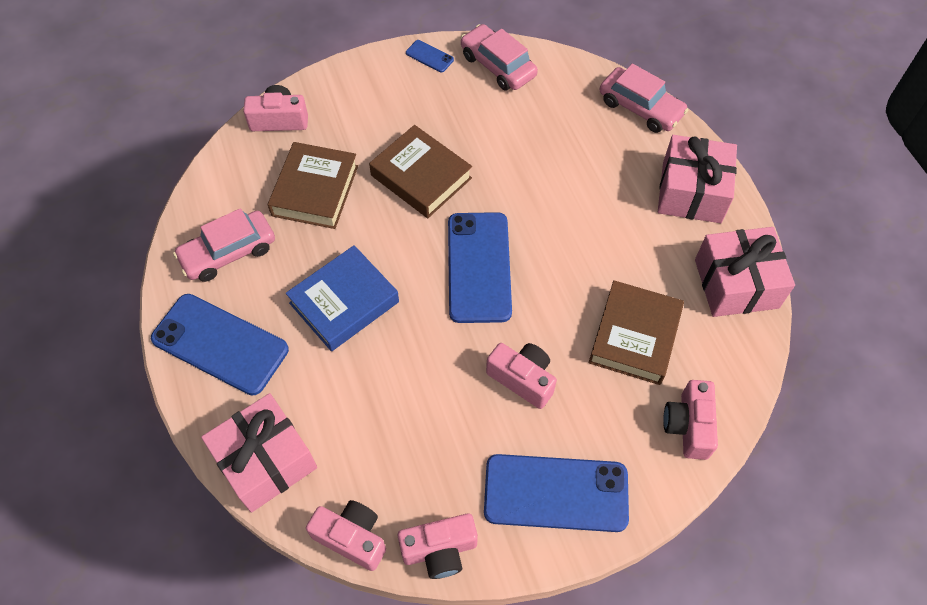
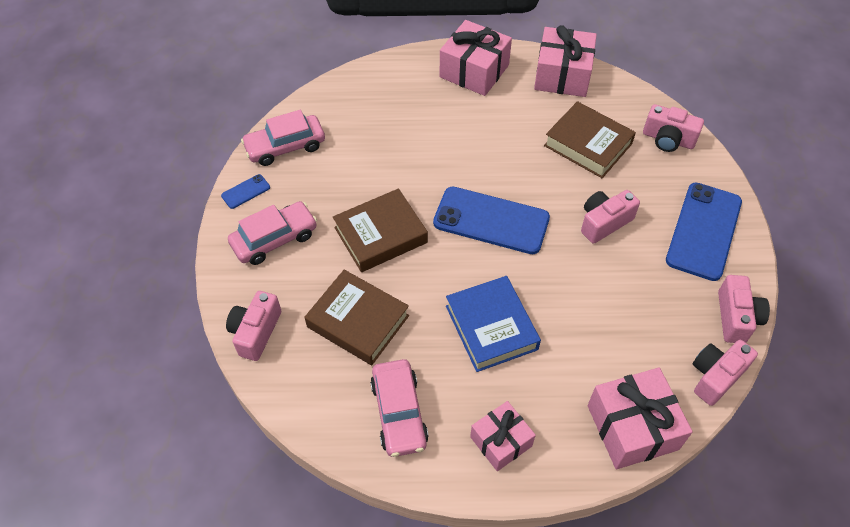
camera: 70 degrees left, 5 degrees down
blue phone [151,294,289,395] -> pink gift [470,401,536,471]
pink car [600,64,688,133] -> pink car moved to [228,201,317,265]

